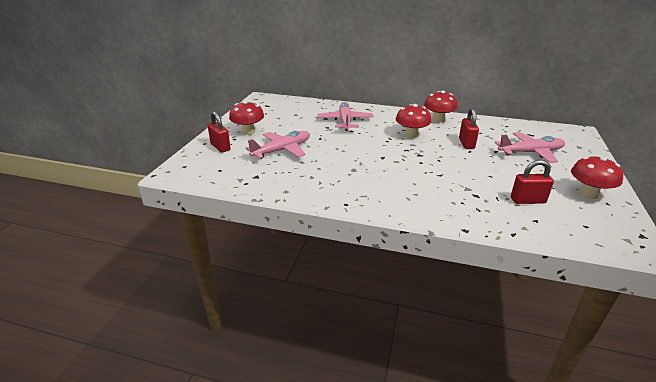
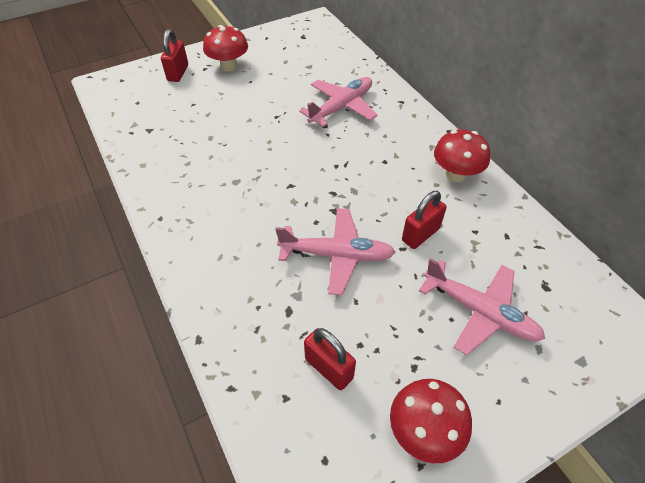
camera: 45 degrees right, 20 degrees up
pink plane [245,131,310,159] -> pink plane moved to [275,208,396,295]
red mushroom [396,104,431,139] -> none

